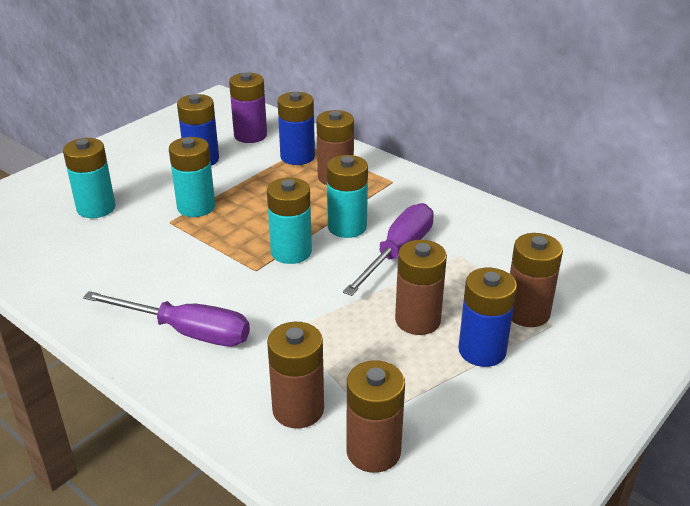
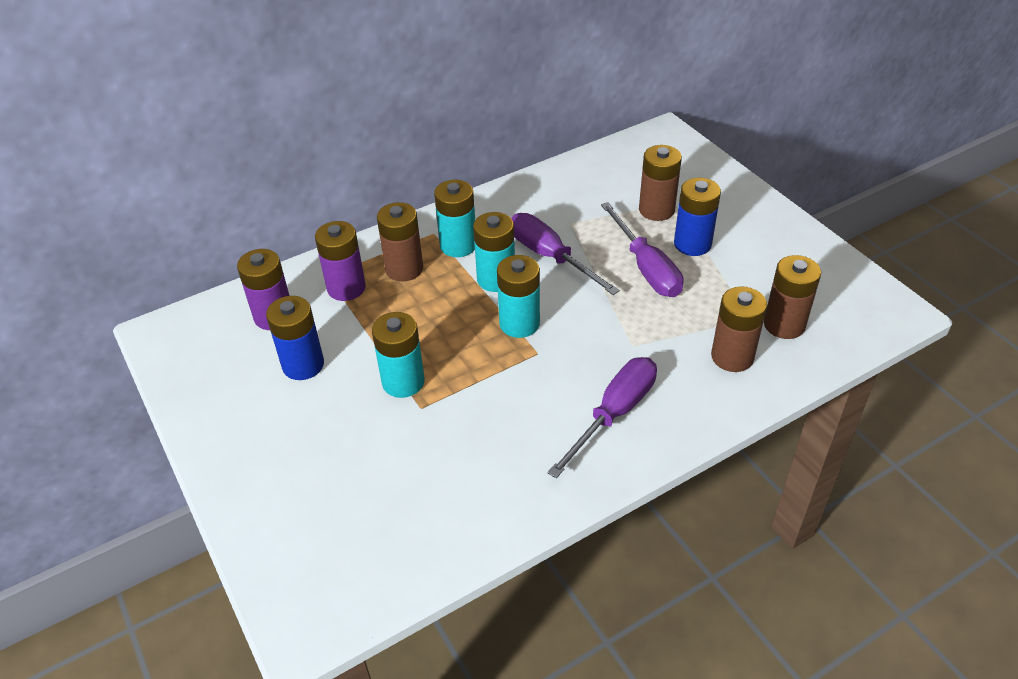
camera: 70 degrees left, 10 degrees up
turquoise battery [63,138,116,218] -> turquoise battery moved to [434,180,475,257]
blue battery [277,92,315,165] -> purple battery [315,221,366,301]
brown battery [395,240,447,335] -> purple screwdriver [601,202,684,297]

